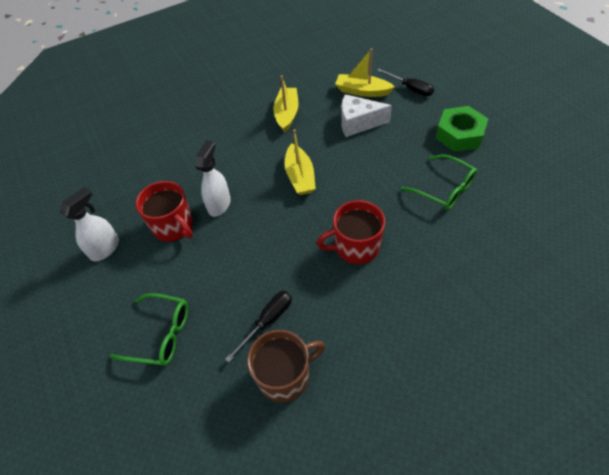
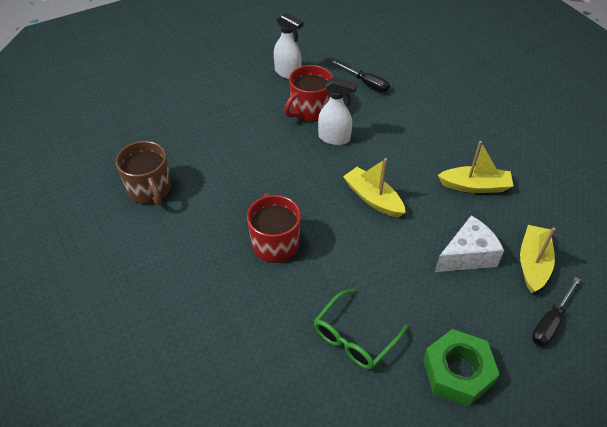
camera: 85 degrees right, 5 degrees down
green glasses [109,293,188,366] -> none
black screwdriver [225,291,292,362] -> black screwdriver moved to [331,60,390,92]
yellow boat [285,129,316,195] -> yellow boat turned 60 degrees clockwise [343,158,406,217]
white cheese [341,94,392,137] -> white cheese turned 60 degrees clockwise [435,215,504,272]

